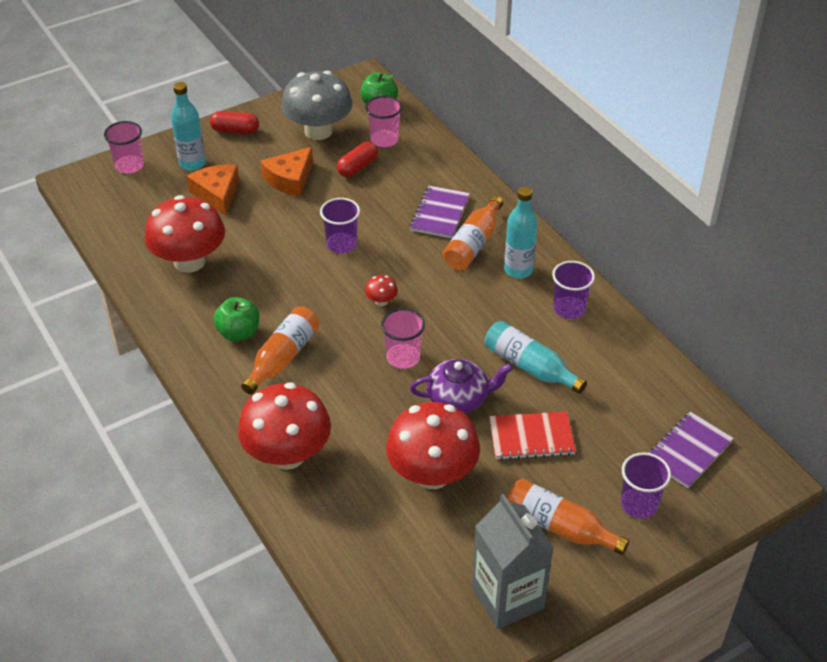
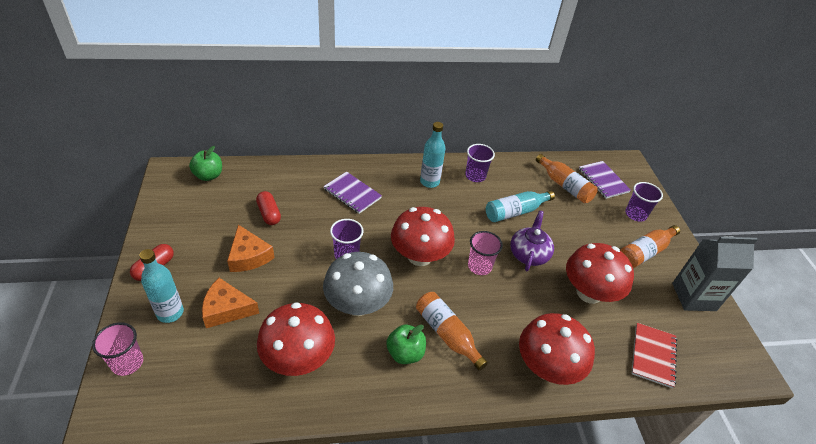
camera: 70 degrees left, 0 degrees up
grey mushroom [281,71,352,140] -> grey mushroom moved to [323,252,393,316]
red mushroom [365,275,398,306] -> red mushroom [391,207,455,266], size x2.48
pink cup [366,96,402,147] -> none
orange bottle [443,196,503,270] -> orange bottle moved to [536,154,598,203]
red notebook [489,411,576,460] -> red notebook moved to [632,323,677,388]

